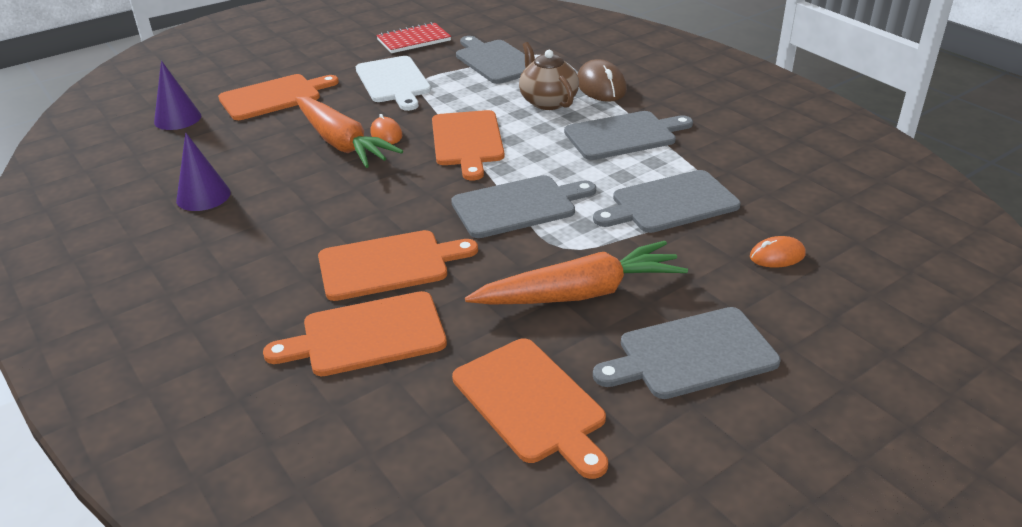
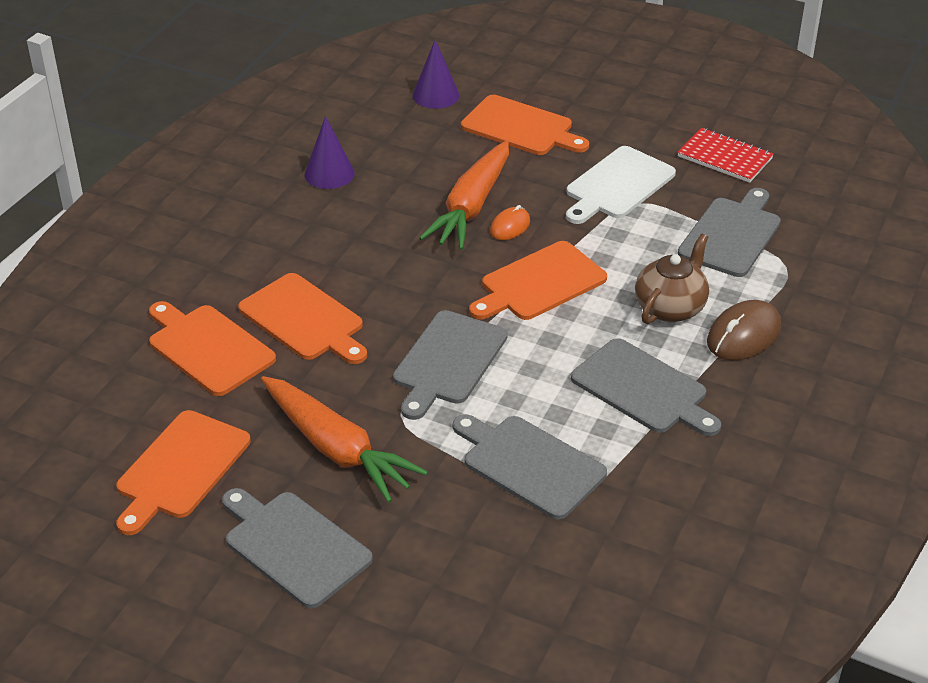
camera: 60 degrees right, 5 degrees up
grey cutting board [451,175,596,238] -> grey cutting board turned 75 degrees clockwise [393,310,508,420]
orange mouse [750,236,806,268] -> none

